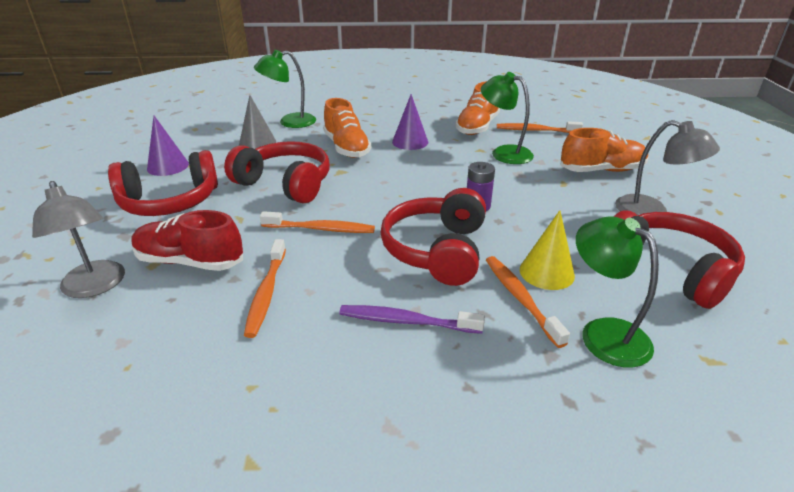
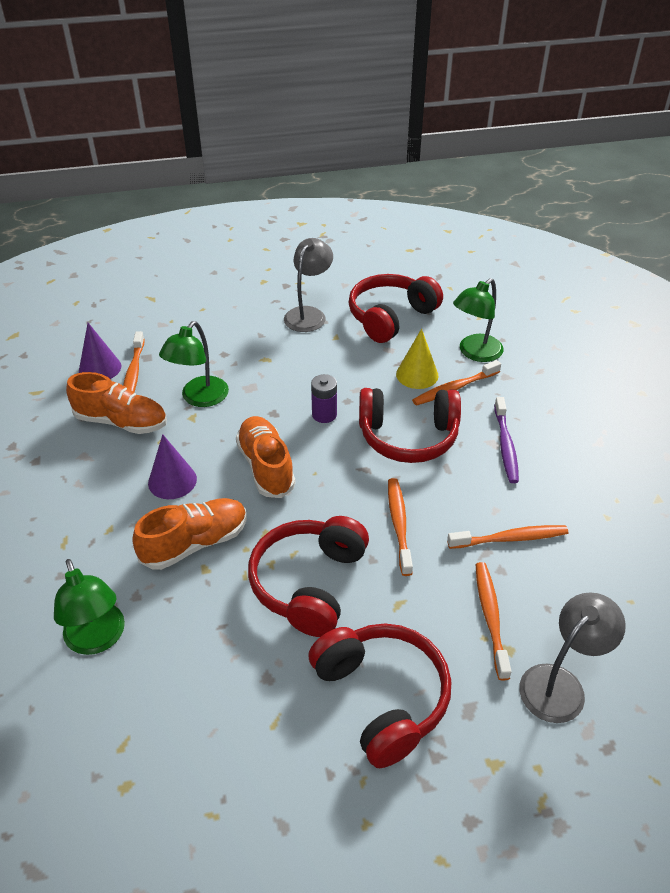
camera: 100 degrees left, 10 degrees up
red shoe [131,210,243,271] -> orange toothbrush [475,562,512,681]
purple cone [147,116,189,176] -> purple cone moved to [79,323,121,379]
grey cone [239,95,276,149] -> none
orange shoe [561,128,649,172] -> orange shoe moved to [236,416,296,498]

